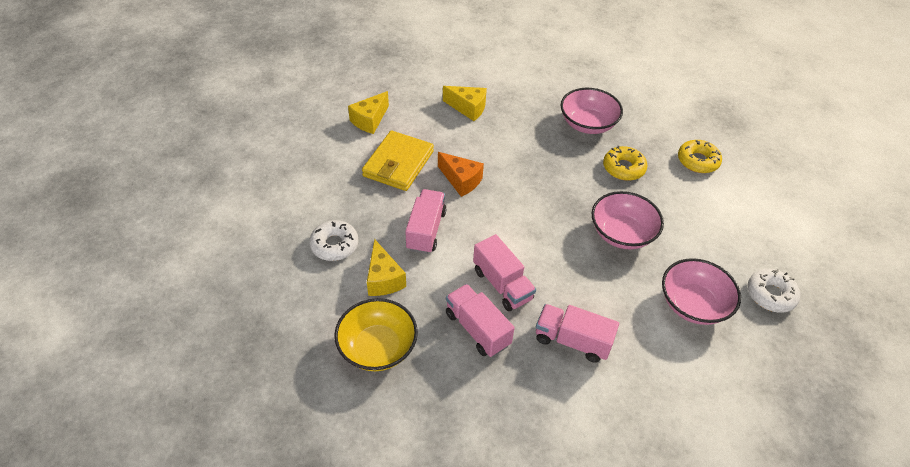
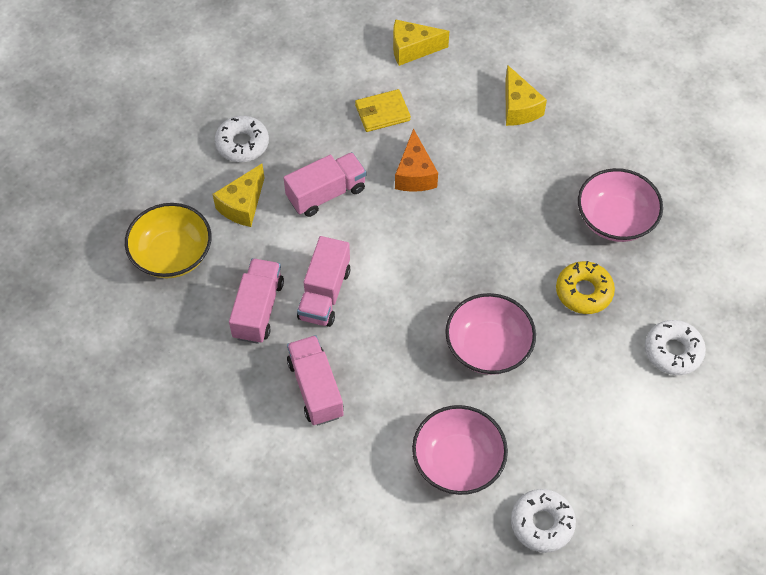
camera: 50 degrees right, 10 degrees up
yellow wallet [362,131,434,191] -> yellow wallet [355,89,411,132], size x0.61
yellow donut [678,140,722,173] -> white donut [645,320,706,375]

